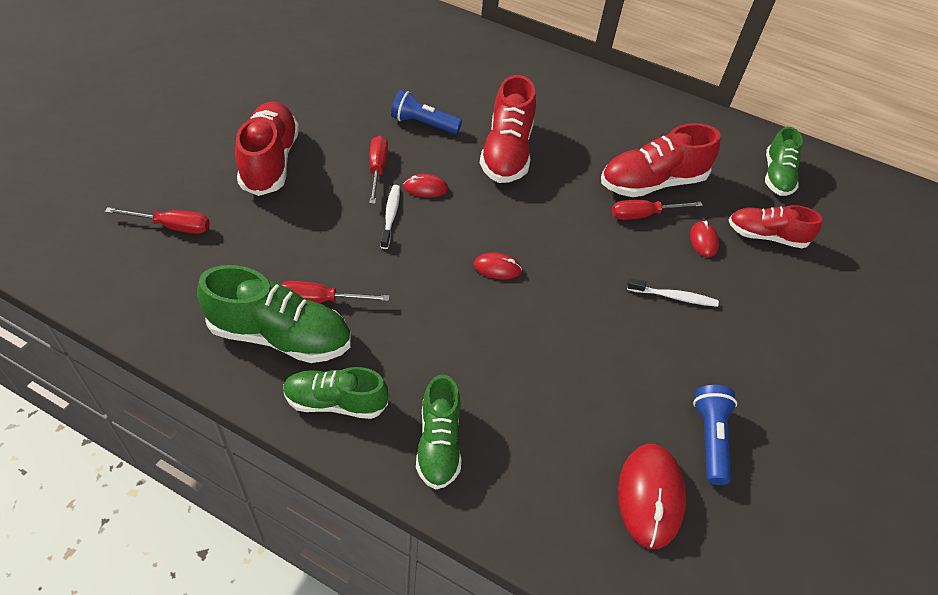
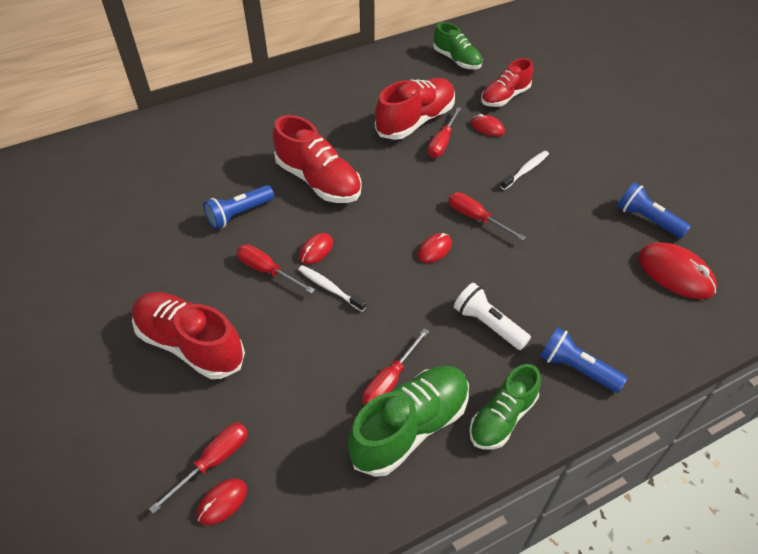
camera: 50 degrees left, 0 degrees up
green shoe [416,374,461,490] -> blue flashlight [540,327,627,393]
red shoe [601,123,721,197] -> red shoe turned 150 degrees counterclockwise [375,78,455,140]
none -> red mouse [197,478,247,525]
none -> red screwdriver [449,192,526,241]
none -> white flashlight [454,283,531,350]

